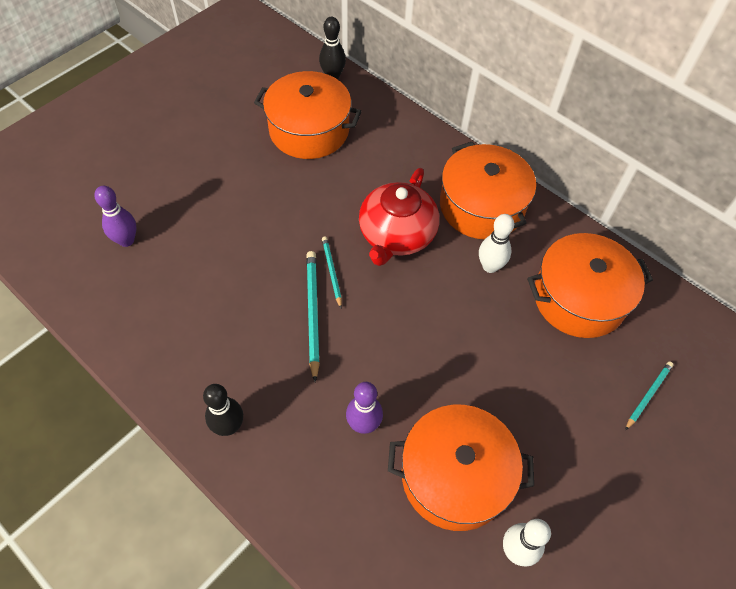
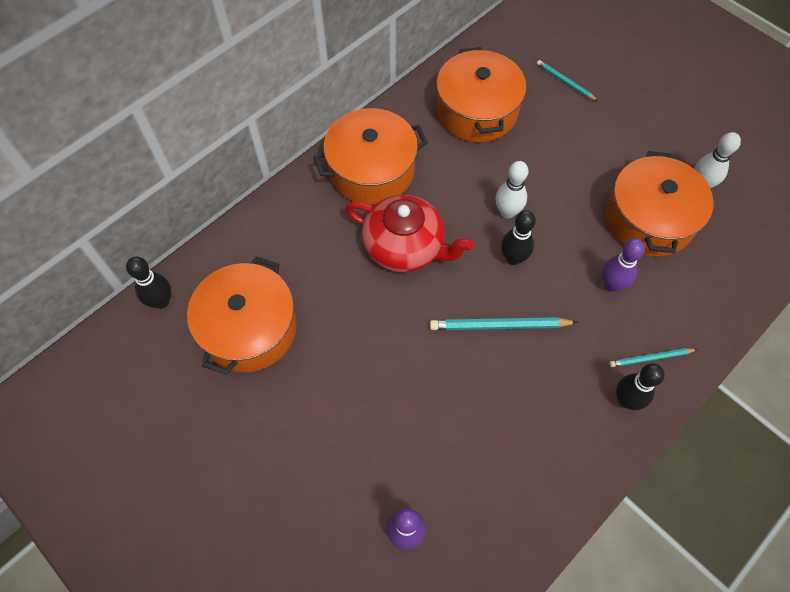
camera: 85 degrees left, 5 degrees up
turquoise pencil [322,236,342,308] -> turquoise pencil moved to [609,348,698,367]
white bowling pin [479,214,514,273] -> white bowling pin moved to [496,161,528,218]
none -> black bowling pin [501,210,536,265]

